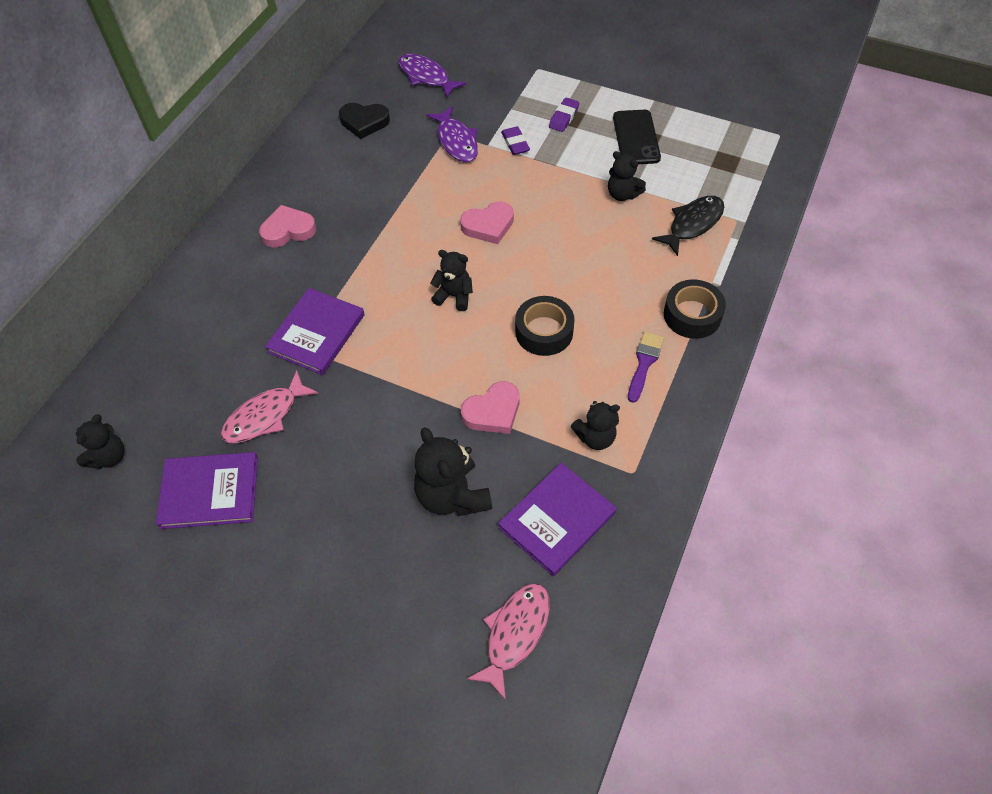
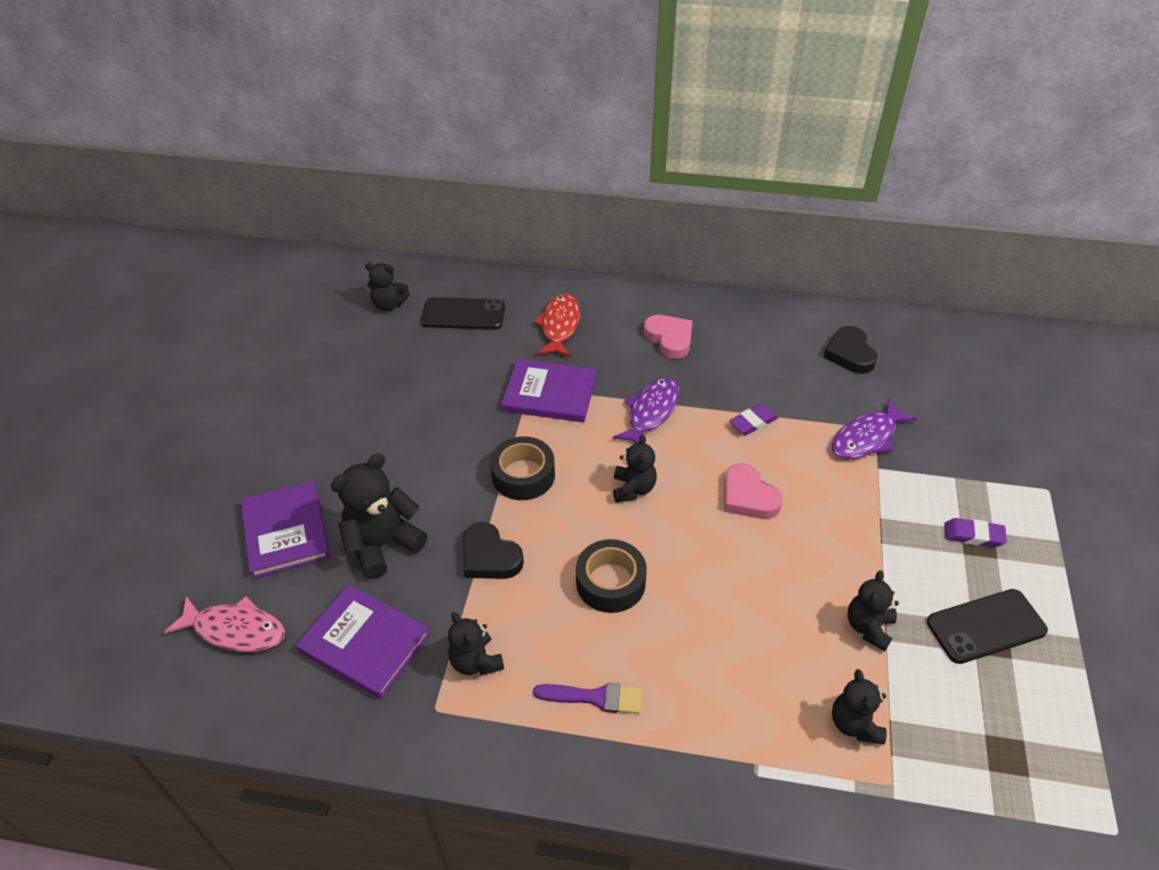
camera: 75 degrees right, 10 degrees down
purple book [156,452,258,529] -> purple book moved to [241,481,330,579]
pink fish [221,370,319,443] -> none
purple fish [399,54,467,98] -> purple fish moved to [613,377,680,443]
pink heart [461,381,519,434] -> black heart [463,522,524,579]
purple eraser [501,126,530,155] -> purple eraser moved to [729,403,778,435]
black fish [652,196,724,256] -> black teddy bear [832,669,886,745]
black tape [664,279,726,339] -> black tape moved to [490,436,555,500]
none -> black phone [421,297,505,330]
none -> red fish [533,293,580,357]

